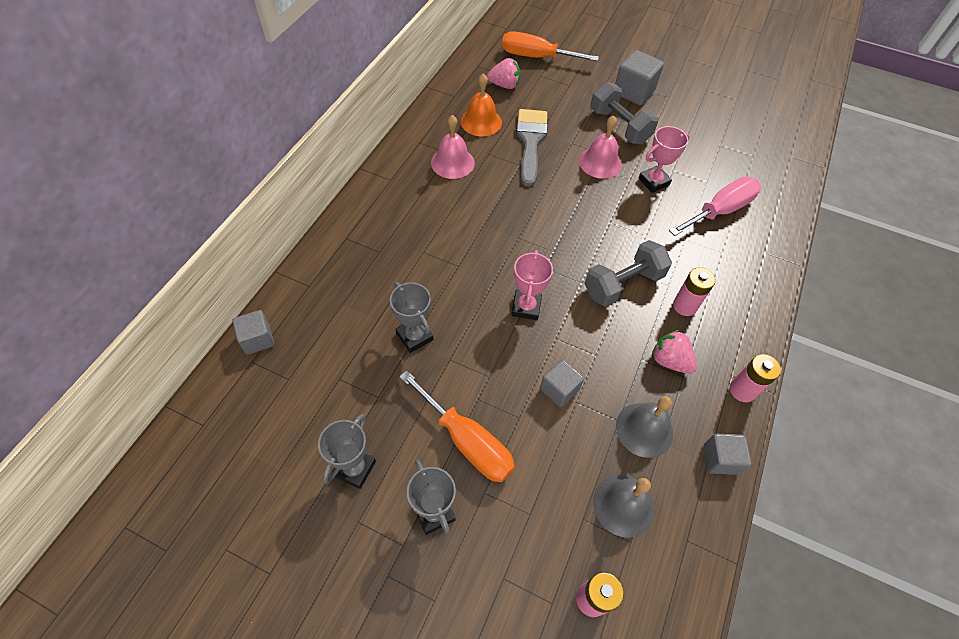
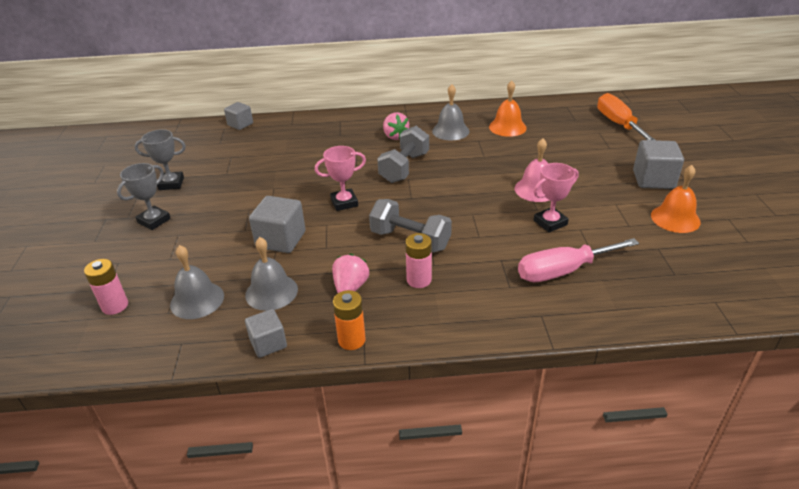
camera: 65 degrees right, 20 degrees down
grey trophy [390,282,434,353] -> none
orange screwdriver [399,370,515,482] -> none
pink bell [431,115,475,179] -> grey bell [432,84,470,141]
pink strawberry [487,58,521,89] -> pink strawberry moved to [383,112,409,140]
grey brush [516,109,548,186] -> none
grey cube [540,359,584,407] -> grey cube [249,196,305,253], size x1.56
grey dumbbell [590,82,658,144] -> grey dumbbell moved to [377,126,429,183]
pink trophy [638,126,690,193] -> pink trophy turned 60 degrees counterclockwise [534,163,579,232]
pink screwdriver [669,177,761,236] -> pink screwdriver turned 135 degrees clockwise [518,238,639,282]
pink battery [730,354,781,402] -> orange battery [333,290,366,350]
none -> orange bell [651,165,701,233]

